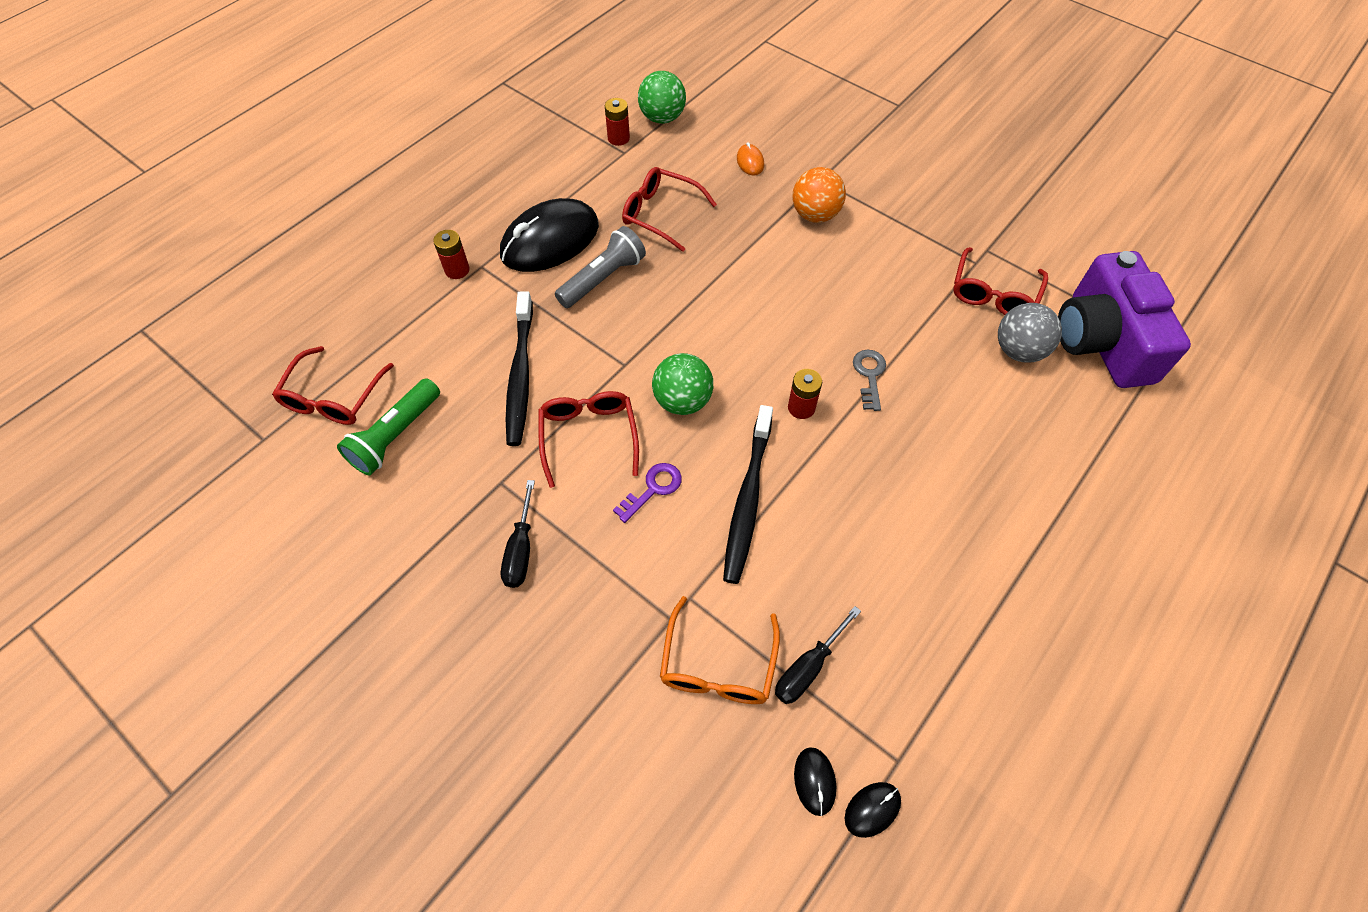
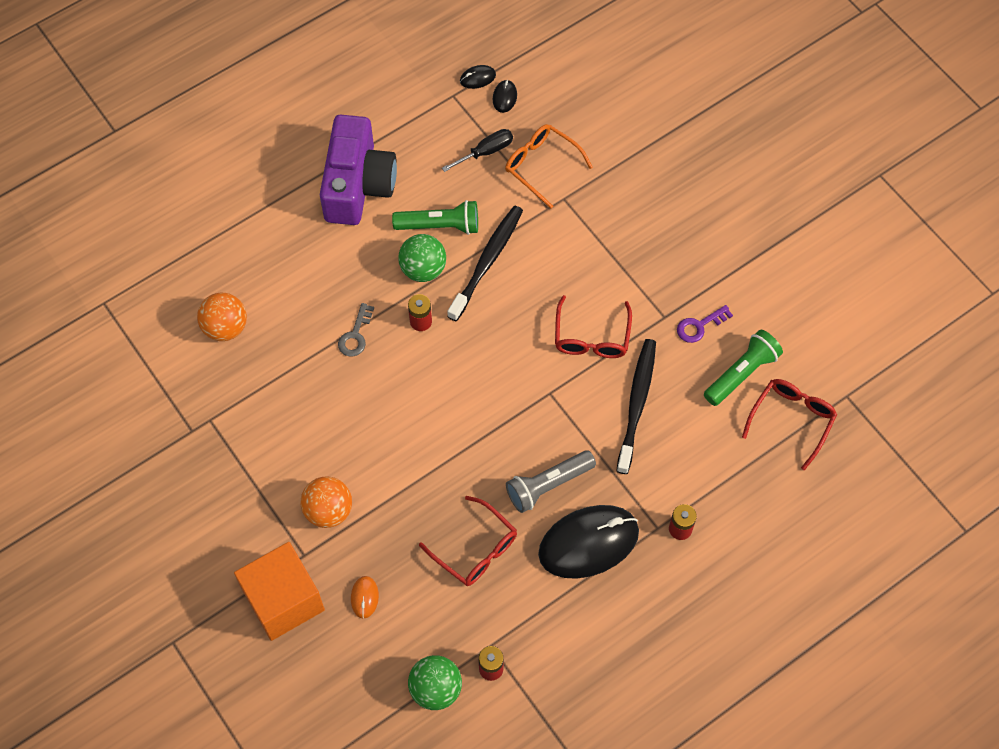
camera: 165 degrees left, 5 degrees up
black screwdriver [501,480,535,588] -> none
purple key [613,463,682,523] -> purple key moved to [677,305,733,343]
green ball [652,353,713,415] -> green ball moved to [398,234,446,282]
orange glasses [660,596,780,704] -> orange glasses turned 75 degrees counterclockwise [505,124,593,209]
red glasses [953,247,1048,315] -> none
grey ball [998,303,1062,363] -> orange ball [197,293,247,341]
purple camera [1058,251,1191,388] -> purple camera moved to [320,115,397,225]
none -> orange cube [234,542,325,641]
none -> green flashlight [392,200,478,235]

